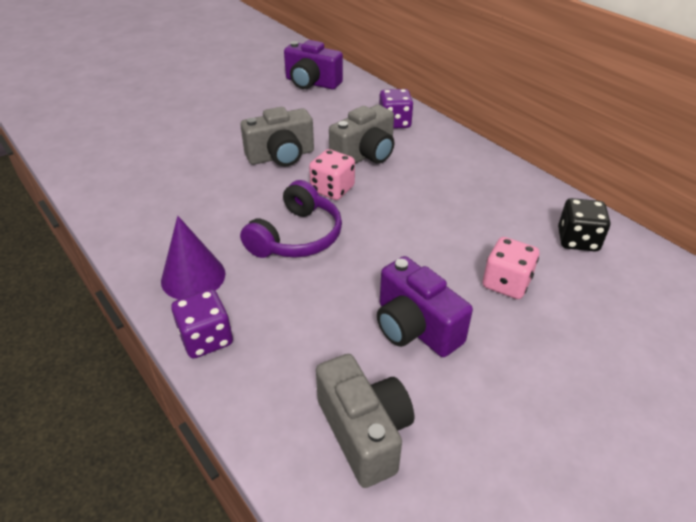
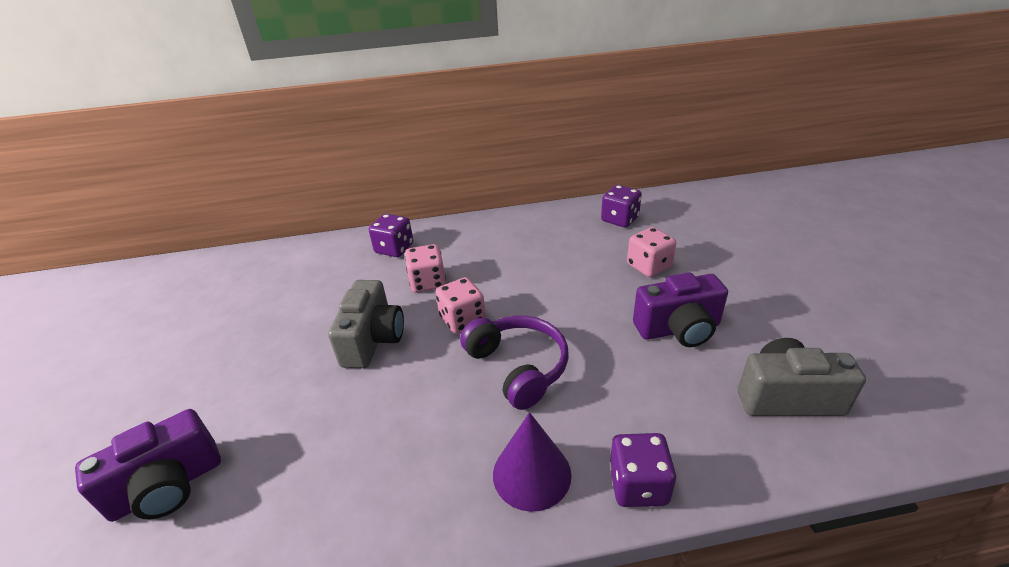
camera: 60 degrees left, 5 degrees down
purple camera [284,40,343,89] -> purple camera moved to [75,409,221,522]
grey camera [329,105,394,164] -> pink dice [405,244,446,292]
black dice [558,198,610,251] -> purple dice [601,185,642,228]

